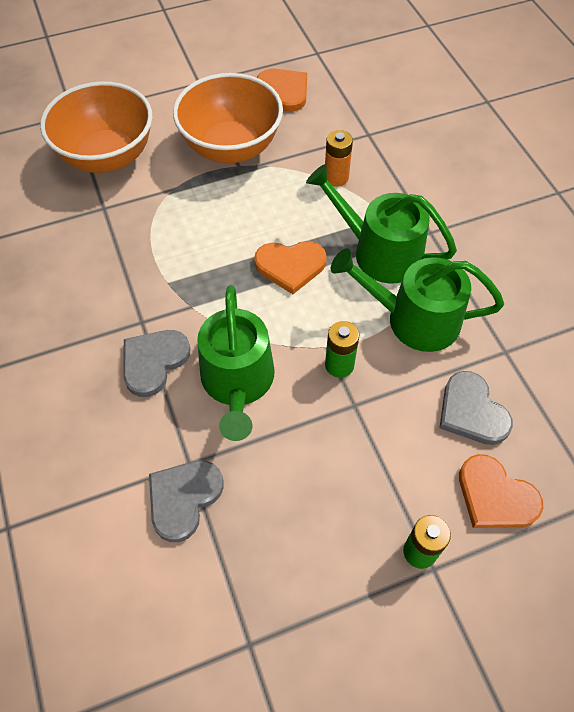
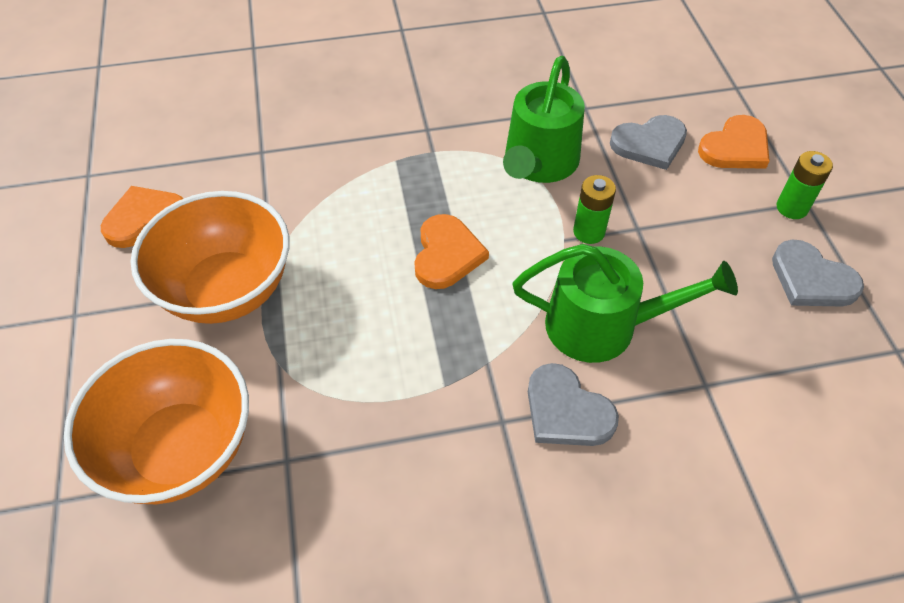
camera: 80 degrees left, 5 degrees down
grey heart [149,460,223,542] -> grey heart moved to [772,239,864,306]
green watering can [306,164,457,284] -> none
orange battery [325,130,353,187] -> none

